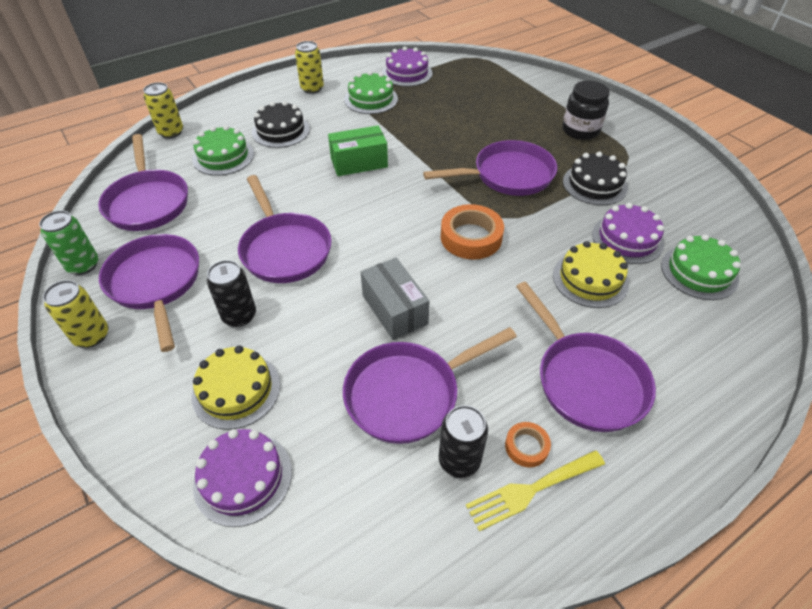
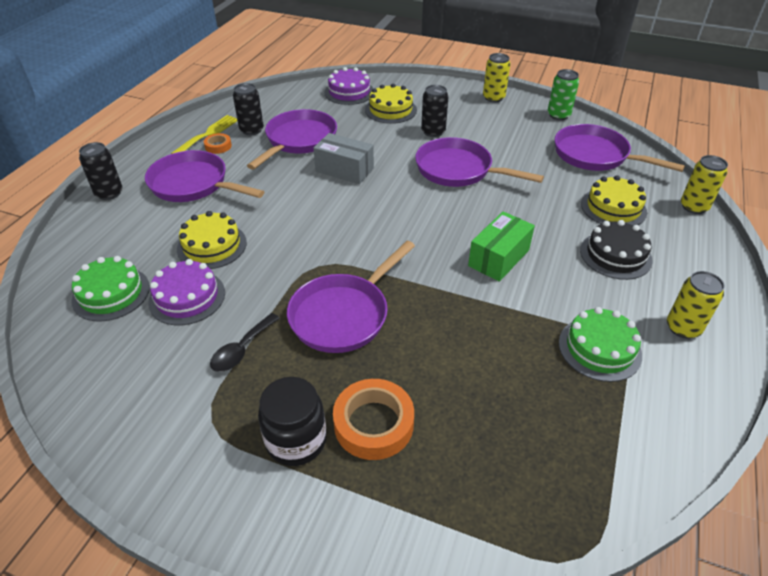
camera: 145 degrees right, 5 degrees down
purple pan [99,234,199,352] -> none
green cake [192,125,254,176] -> yellow cake [581,175,647,226]
purple cake [382,47,432,87] -> none
orange tape [441,204,504,259] -> orange tape moved to [333,379,414,460]
black cake [563,152,628,205] -> black spoon [210,313,280,372]
none -> black can [79,142,122,200]

